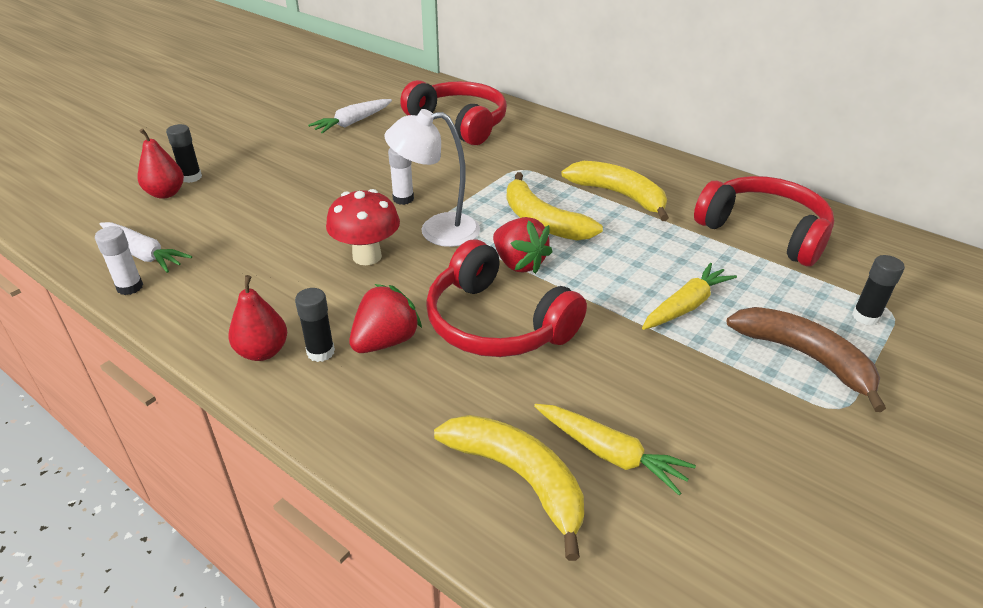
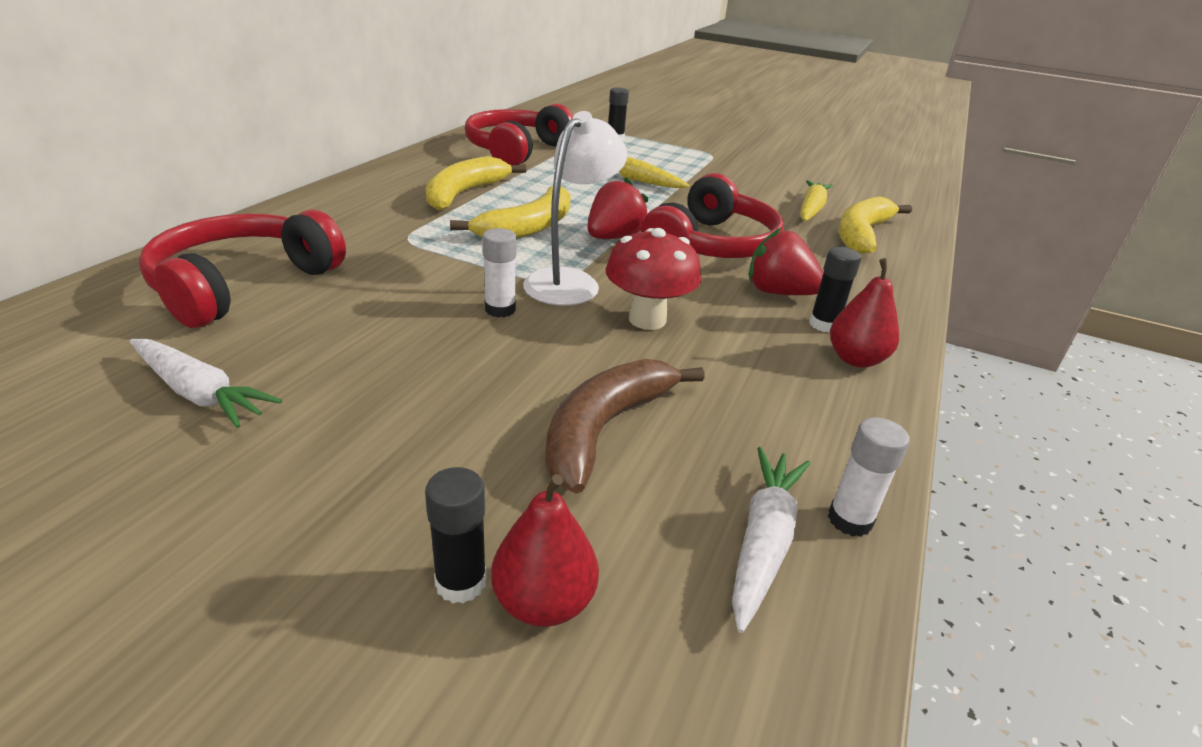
camera: 105 degrees left, 5 degrees down
white lamp [385,109,480,247] -> white lamp turned 135 degrees counterclockwise [523,111,628,306]
brown banana [727,307,886,412] -> brown banana moved to [545,359,705,494]

